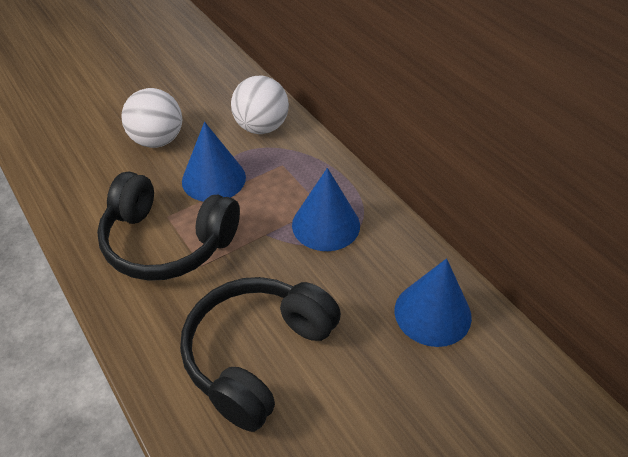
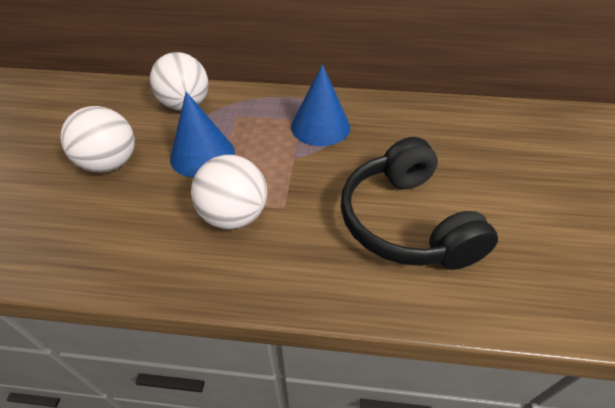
camera: 50 degrees left, 0 degrees up
black headphones [97,171,240,281] -> white ball [191,155,267,229]
blue cone [394,258,472,347] -> none

